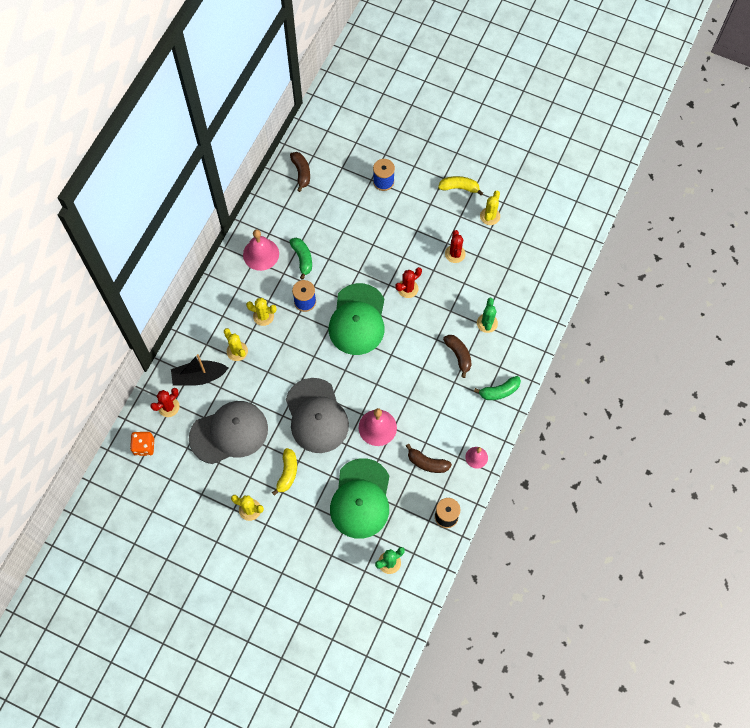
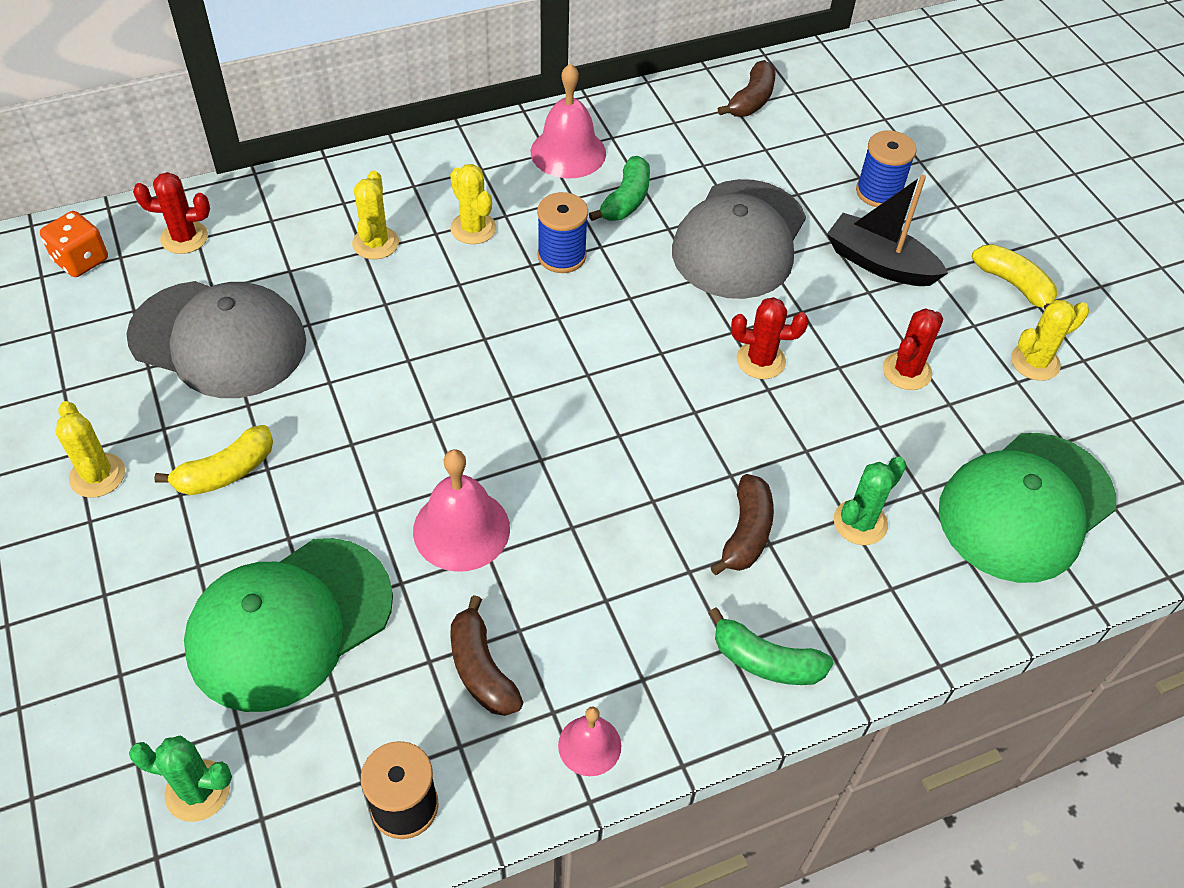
camera: 40 degrees right, 15 degrees down
black boat [171,354,228,386] -> black boat moved to [827,175,948,286]
grey cap [286,378,349,453] -> grey cap moved to [672,179,806,299]
green cap [329,283,384,355] -> green cap moved to [939,433,1116,583]

